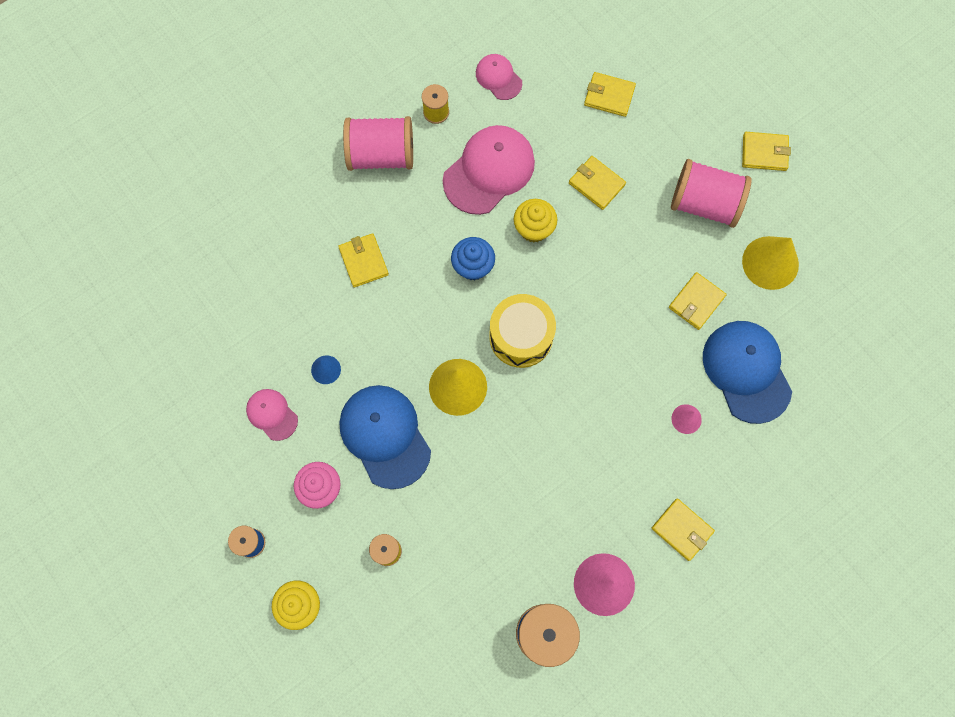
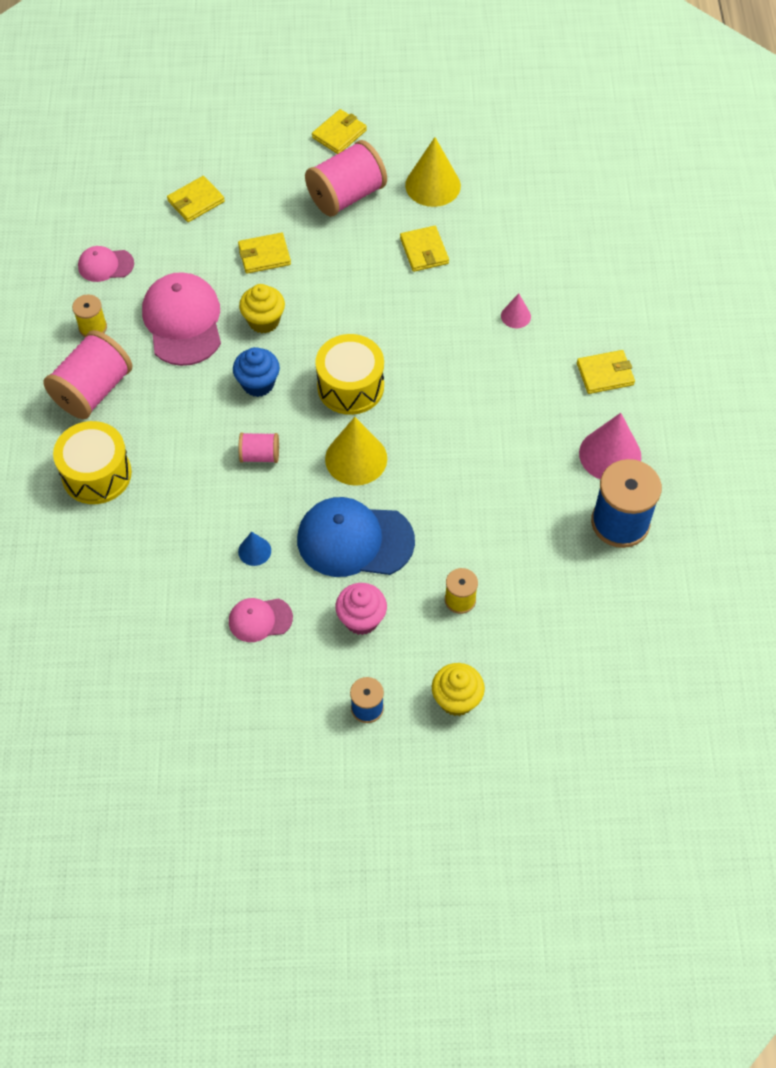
camera: 55 degrees left, 15 degrees down
yellow wallet [338,233,389,287] -> none
blue cap [703,321,792,424] -> none
none -> yellow drum [53,421,132,504]
none -> pink spool [239,432,279,463]

